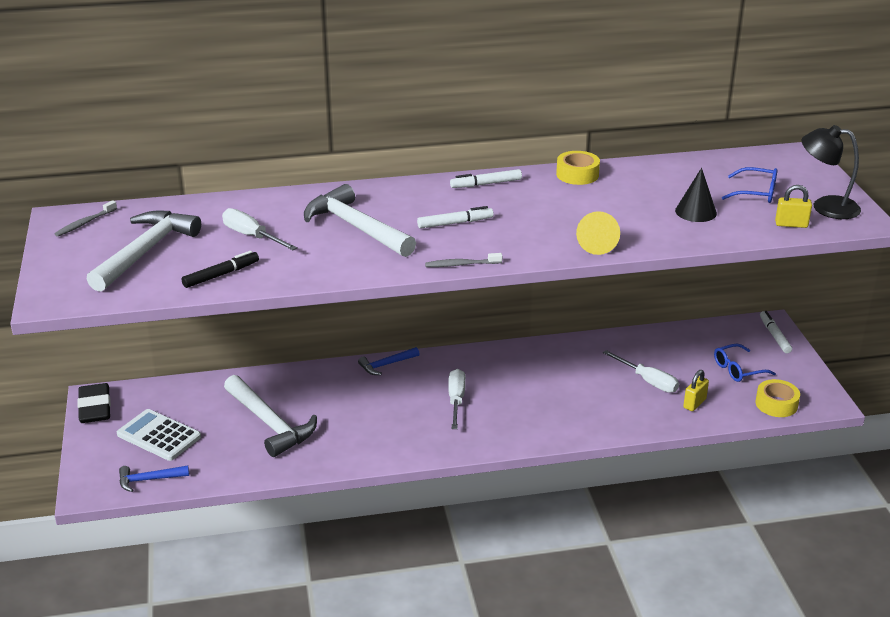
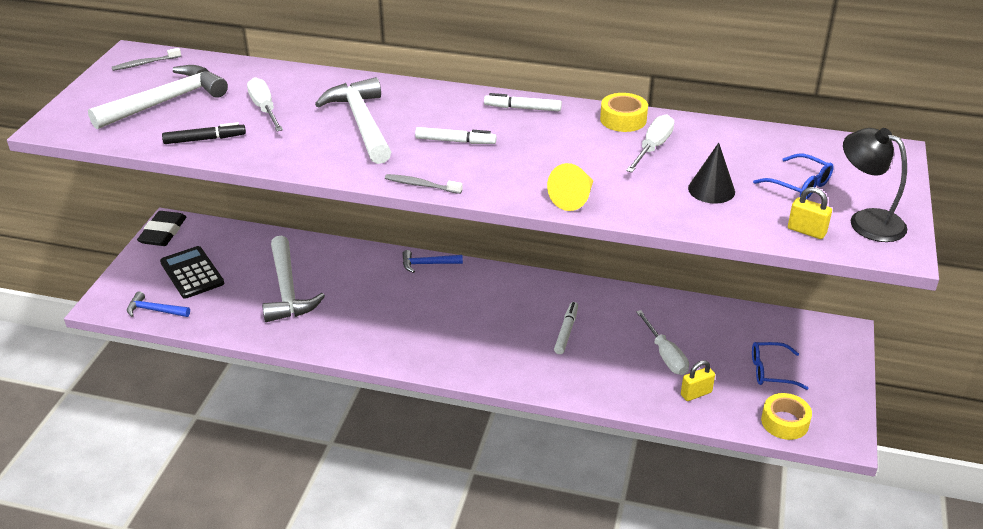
camera: 25 degrees right, 5 degrees up
white calculator [117,409,201,461] -> black calculator [160,246,224,299]
white screwdriver [448,369,466,429] -> white screwdriver moved to [626,114,674,172]
white marker [760,311,792,353] -> white marker moved to [554,302,578,354]

